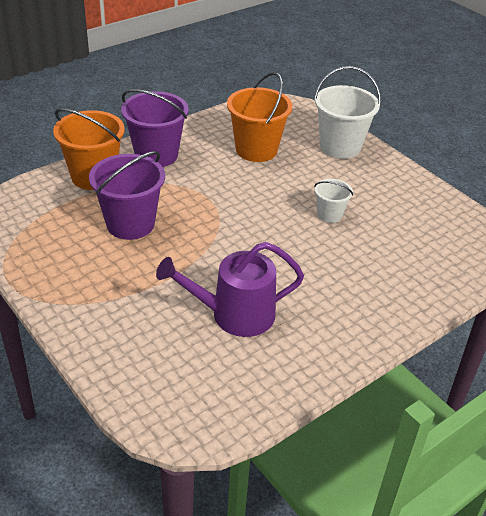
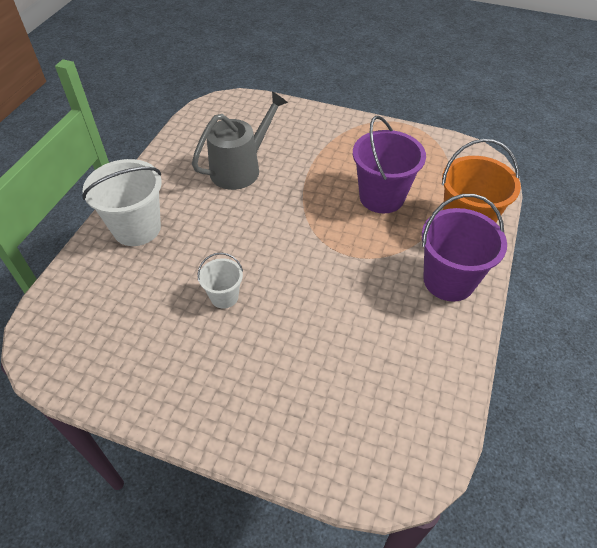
camera: 150 degrees right, 10 degrees up
purple watering can [156,242,304,337] -> grey watering can [192,91,288,190]
orange bucket [227,72,293,162] -> none
white bucket [314,66,381,159] -> white bucket moved to [82,159,162,246]

